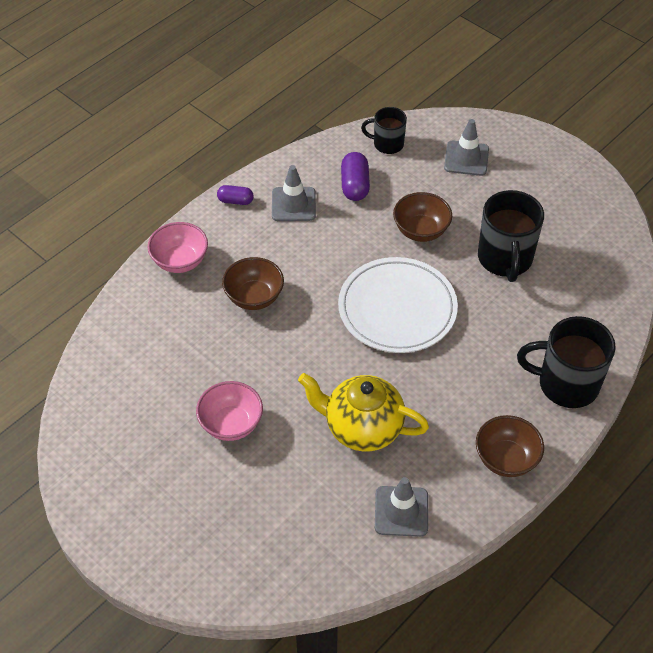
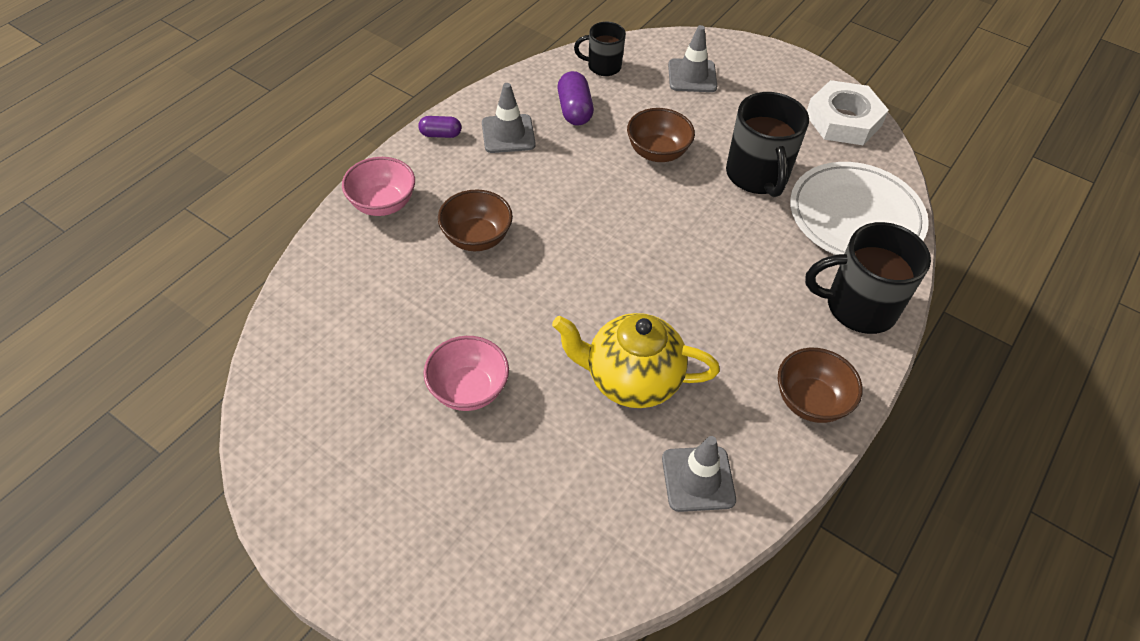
camera: 10 degrees left, 0 degrees up
white plate [338,257,458,353] -> white plate moved to [790,162,929,255]
none -> white nut [807,80,889,145]

